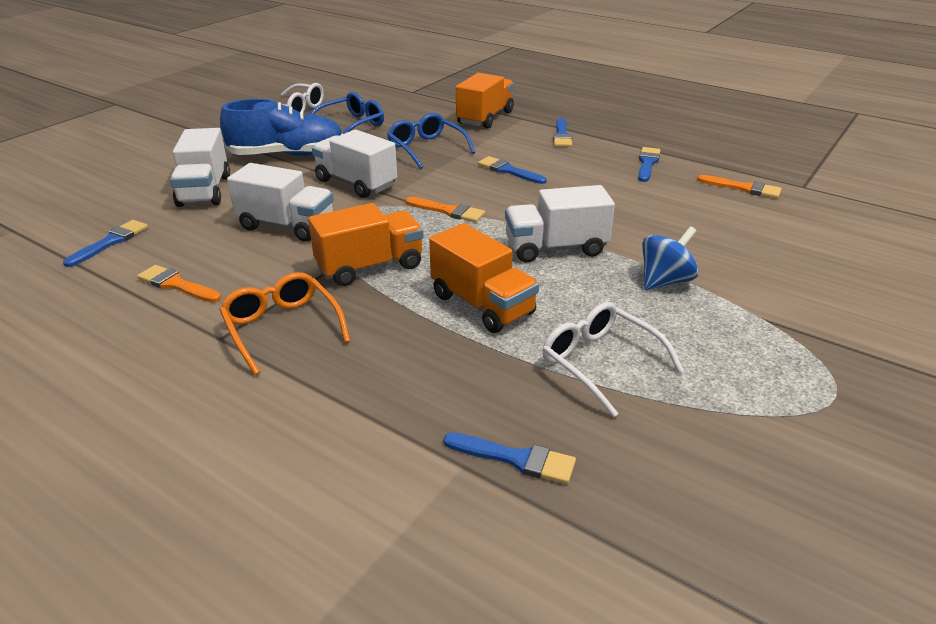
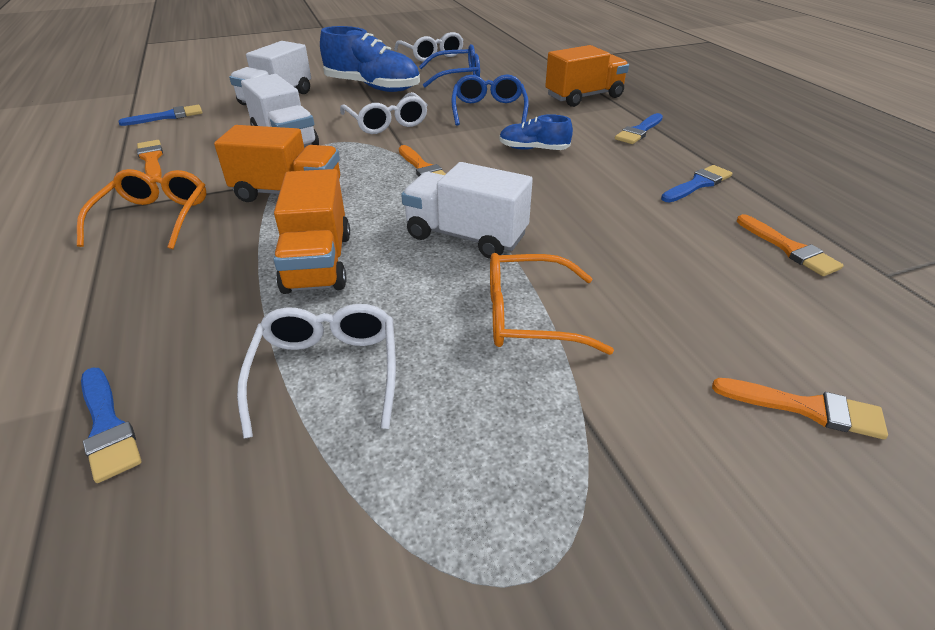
camera: 35 degrees right, 5 degrees up
white truck [312,130,397,198] -> white glasses [340,92,428,134]
blue brush [478,156,547,184] -> blue shoe [499,114,573,150]
blue spinning top [642,226,699,290] -> orange glasses [490,253,614,355]
none -> orange brush [712,378,888,439]

